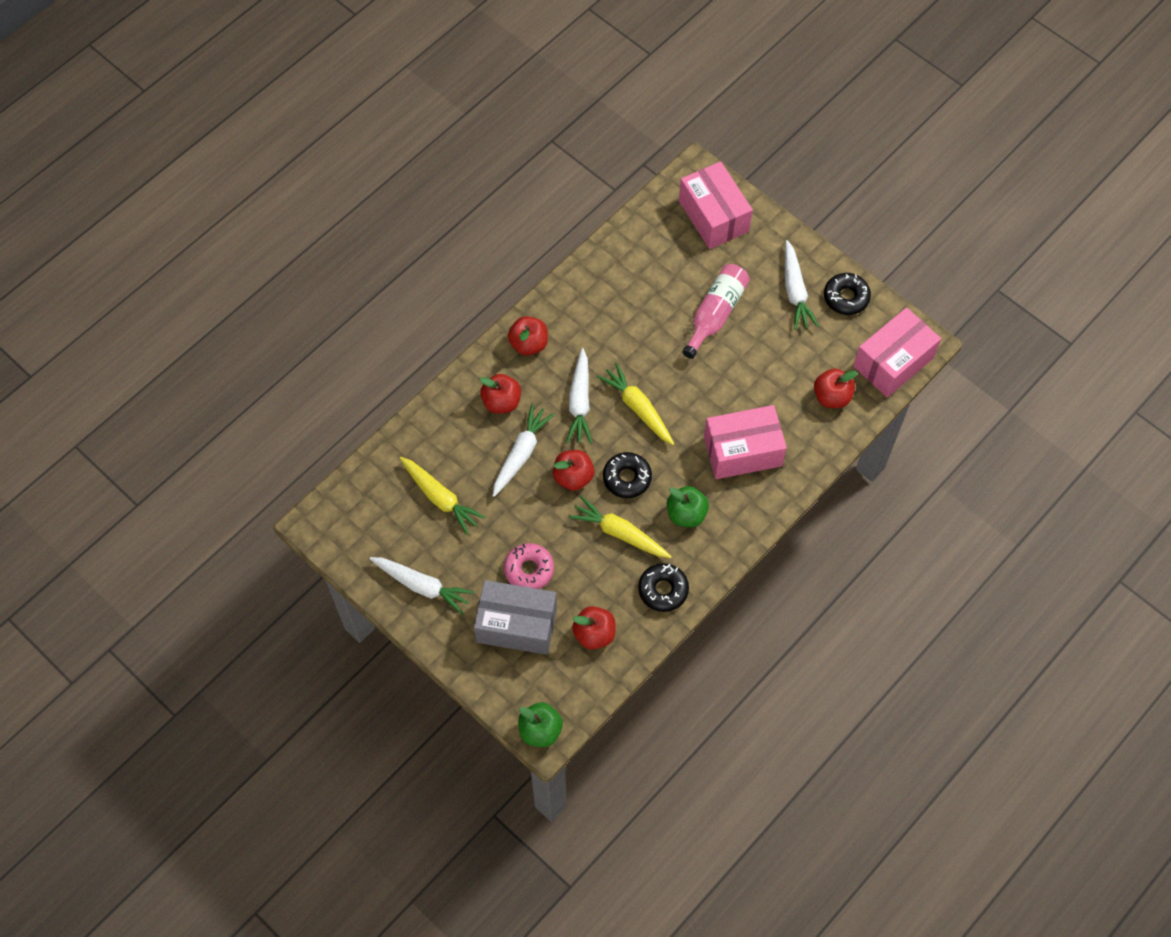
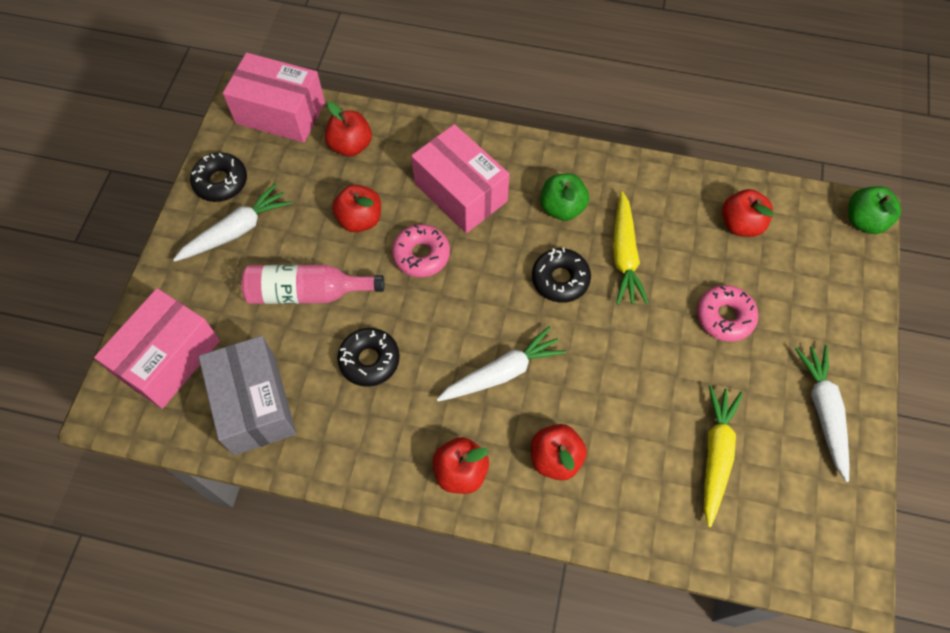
camera: 120 degrees left, 0 degrees up
grey box [474,580,557,655] -> grey box moved to [198,336,296,455]
white carrot [493,404,555,497] -> none
red apple [553,450,595,491] -> red apple moved to [332,185,381,232]
yellow carrot [597,363,674,445] -> none
black donut [638,563,689,612] -> black donut moved to [337,328,400,387]
none -> pink donut [392,224,450,277]

